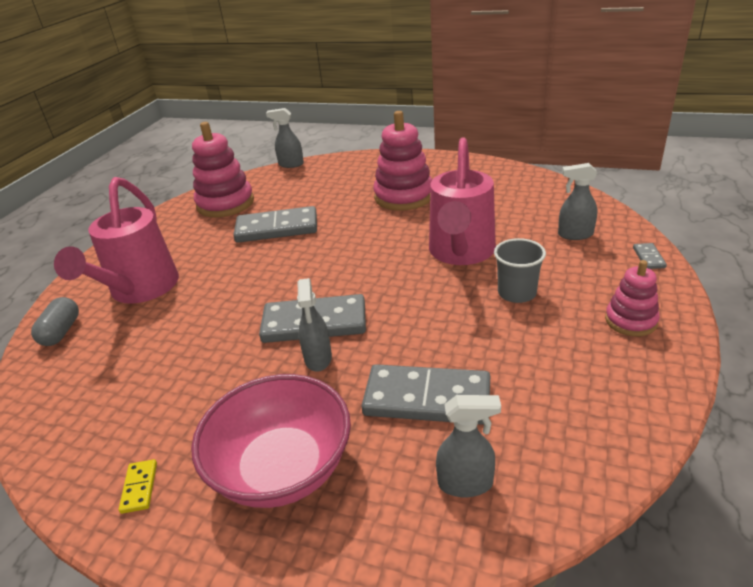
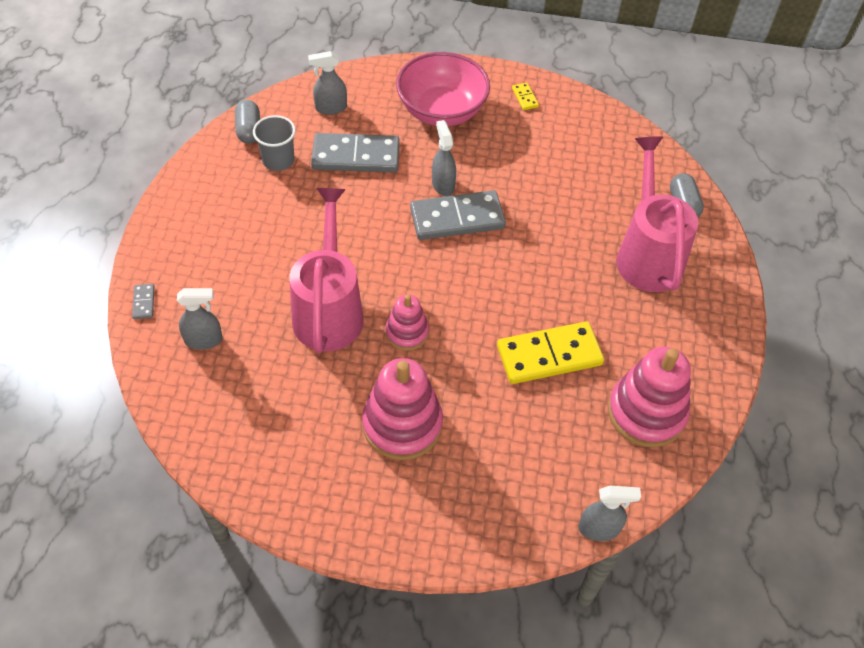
camera: 165 degrees right, 20 degrees up
grey domino [233,206,317,243] -> yellow domino [497,322,604,384]
grey cup [494,238,546,303] -> grey cup moved to [253,115,296,171]
pink stacking toy [605,260,660,336] -> pink stacking toy moved to [386,295,429,351]
none -> grey capsule [235,100,260,144]

